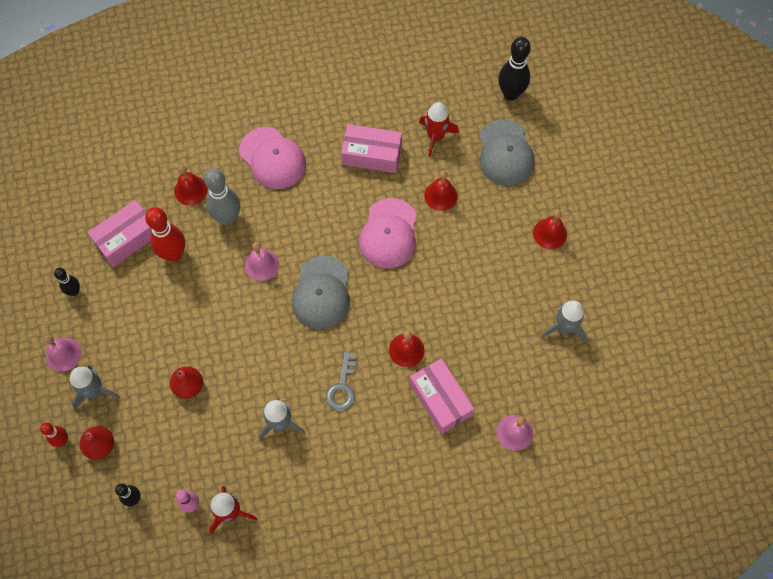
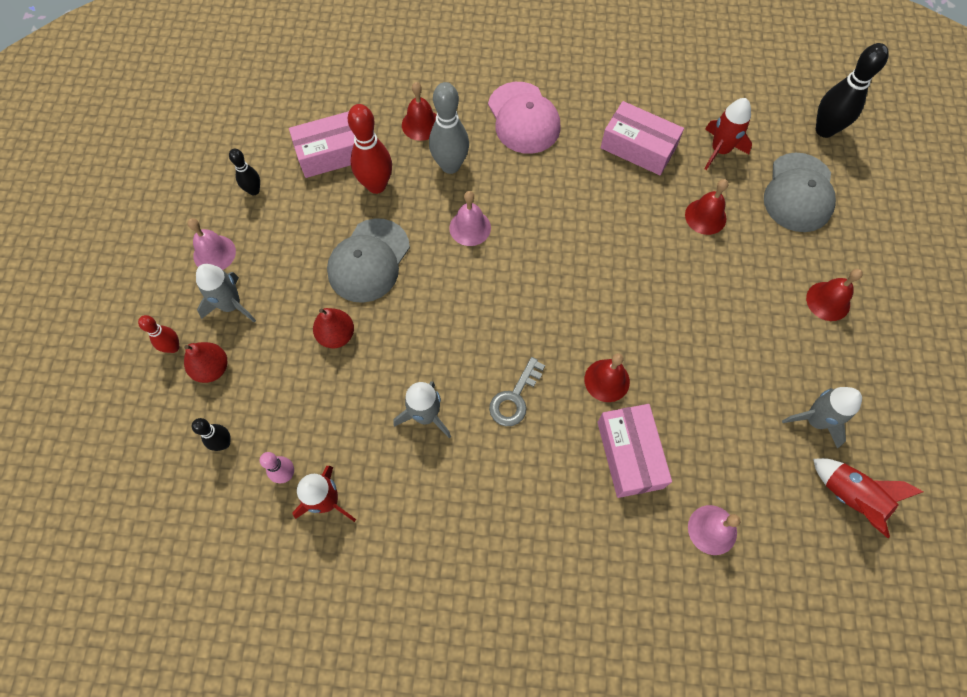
camera: 20 degrees right, 0 degrees up
grey cap [292,256,350,330] -> grey cap moved to [327,218,410,303]
pink cap [359,198,417,269] -> none
none -> red rocket [813,458,924,538]

